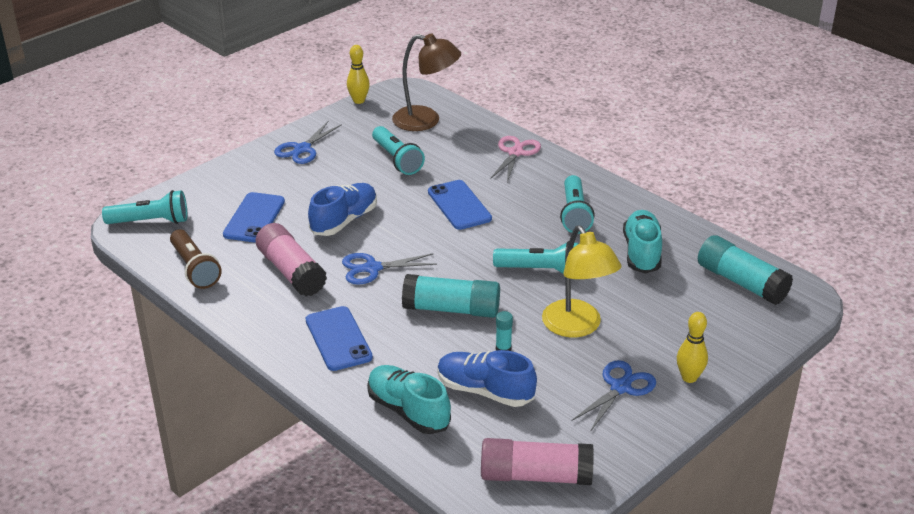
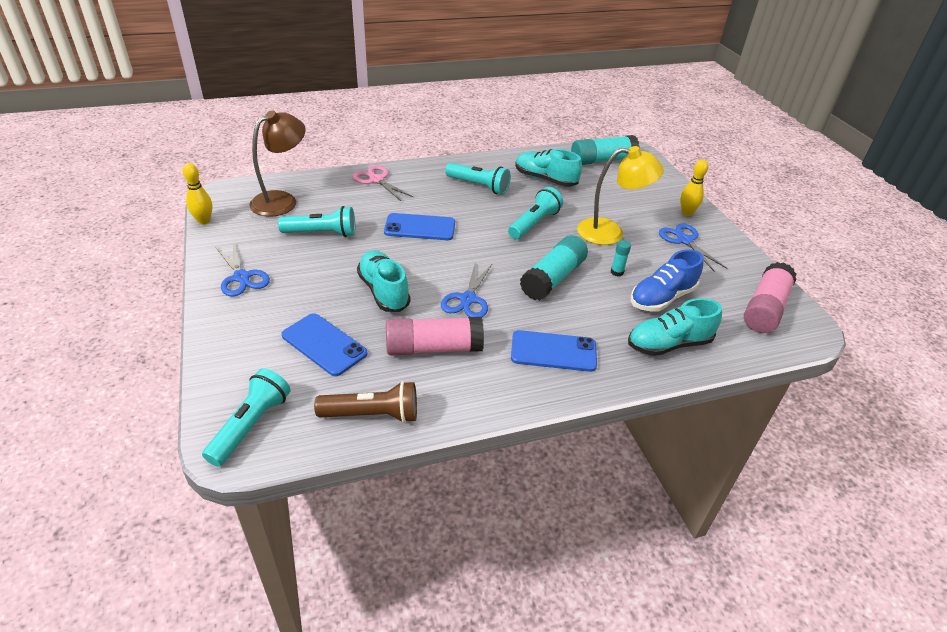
camera: 65 degrees left, 5 degrees up
blue shoe [308,183,377,236] -> turquoise shoe [357,250,411,312]

